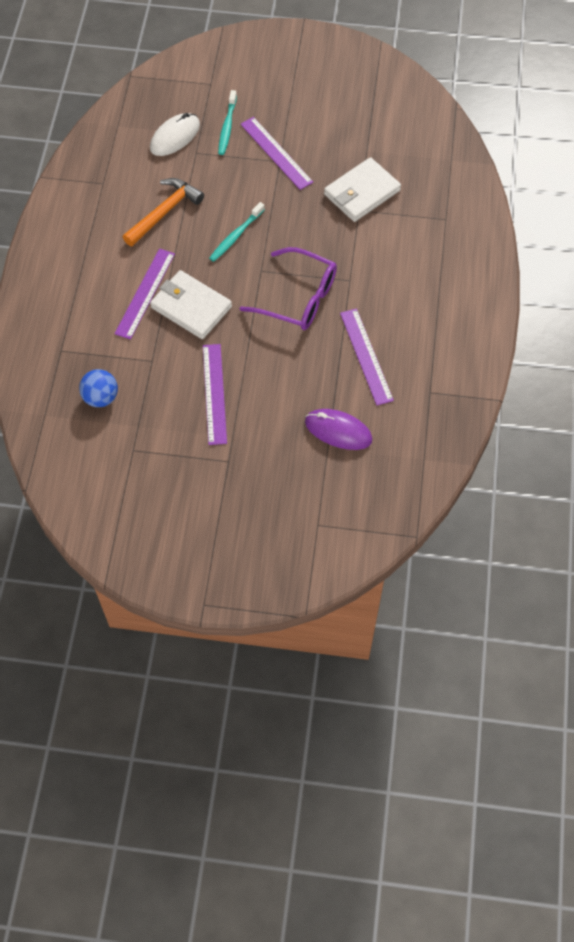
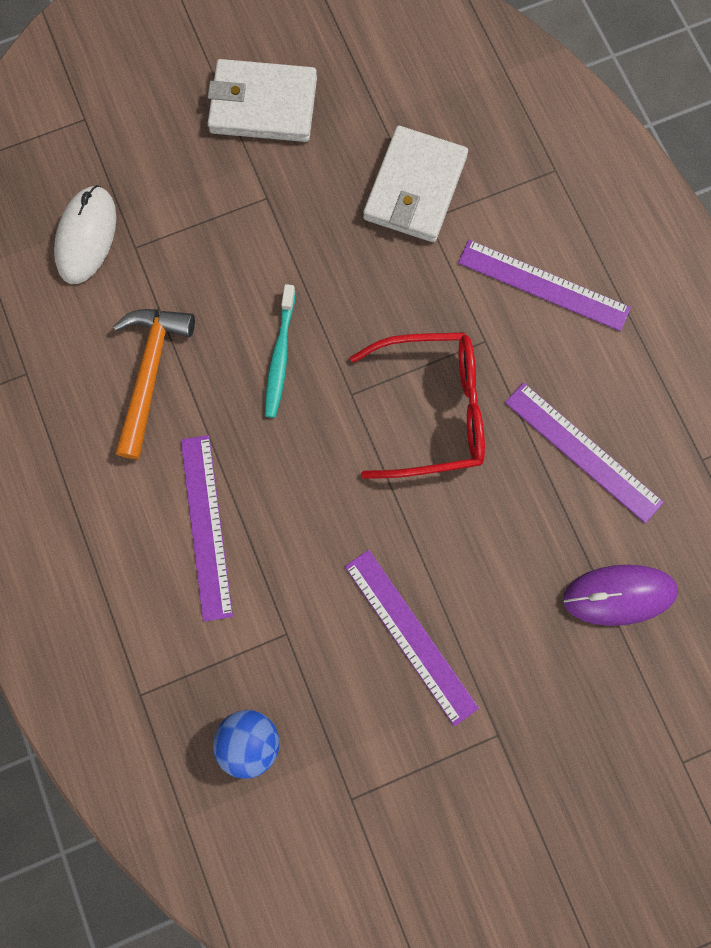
camera: 30 degrees left, 15 degrees up
white wallet [150,270,232,339] -> white wallet moved to [208,59,317,142]
turquoise toothbrush [218,90,237,155] -> none
purple glasses [239,247,337,330] -> red glasses [350,332,485,479]
purple ruler [240,117,313,190] -> purple ruler moved to [458,240,631,331]

